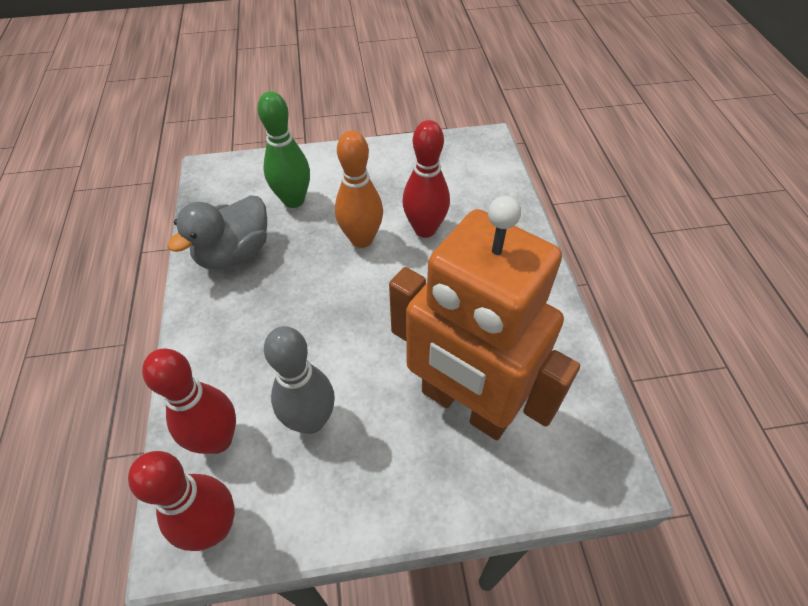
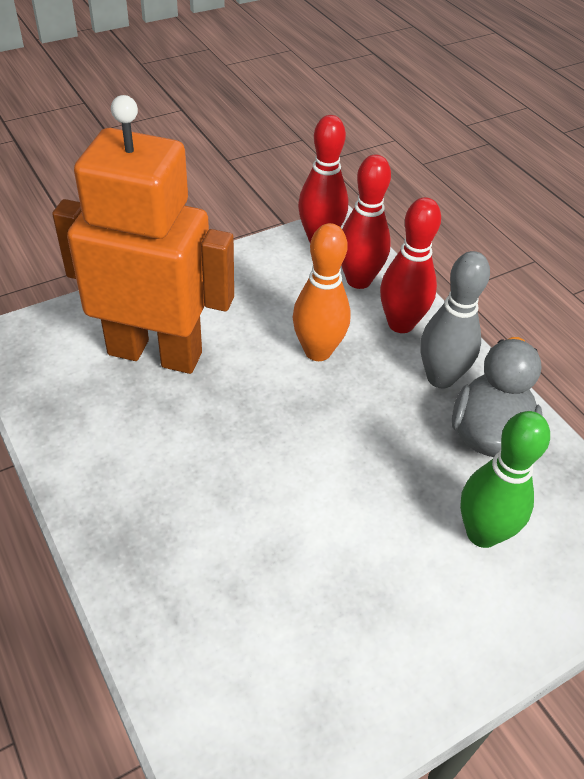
camera: 155 degrees right, 5 degrees down
grey bowling pin [264,326,335,434] -> grey bowling pin moved to [420,251,490,388]
orange bowling pin [335,130,383,248] -> orange bowling pin moved to [292,223,351,361]
red bowling pin [402,120,450,238] -> red bowling pin moved to [380,197,441,333]

